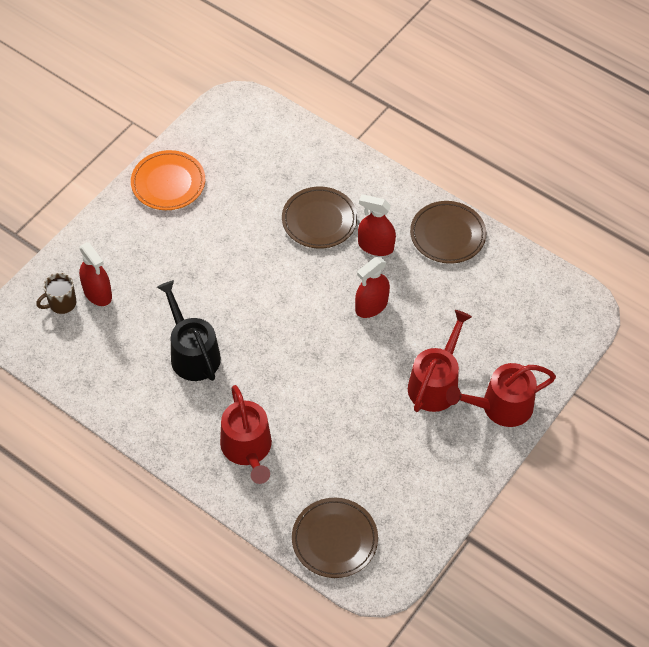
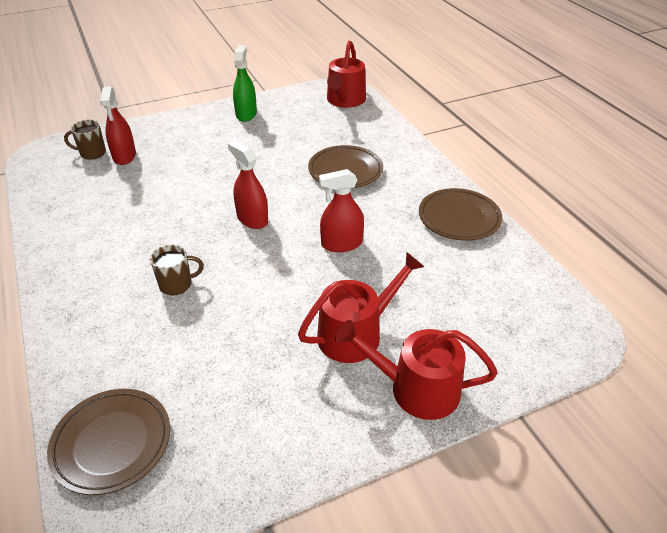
camera: 30 degrees right, 15 degrees down
orange plate [131,150,205,210] -> green spray bottle [233,45,257,122]
black watering can [157,280,221,381] -> none
red watering can [220,385,272,484] -> red watering can moved to [327,41,366,108]
red spray bottle [358,194,396,256] -> red spray bottle moved to [228,141,268,229]
none -> brown mug [150,245,204,296]

